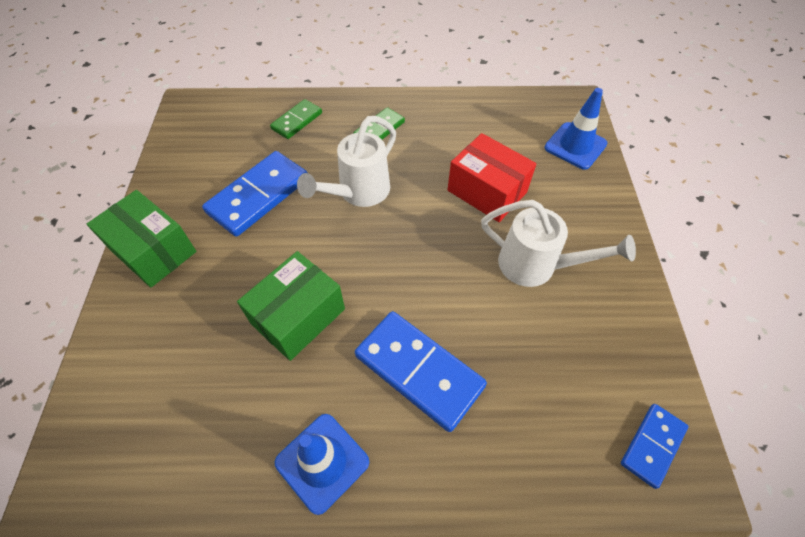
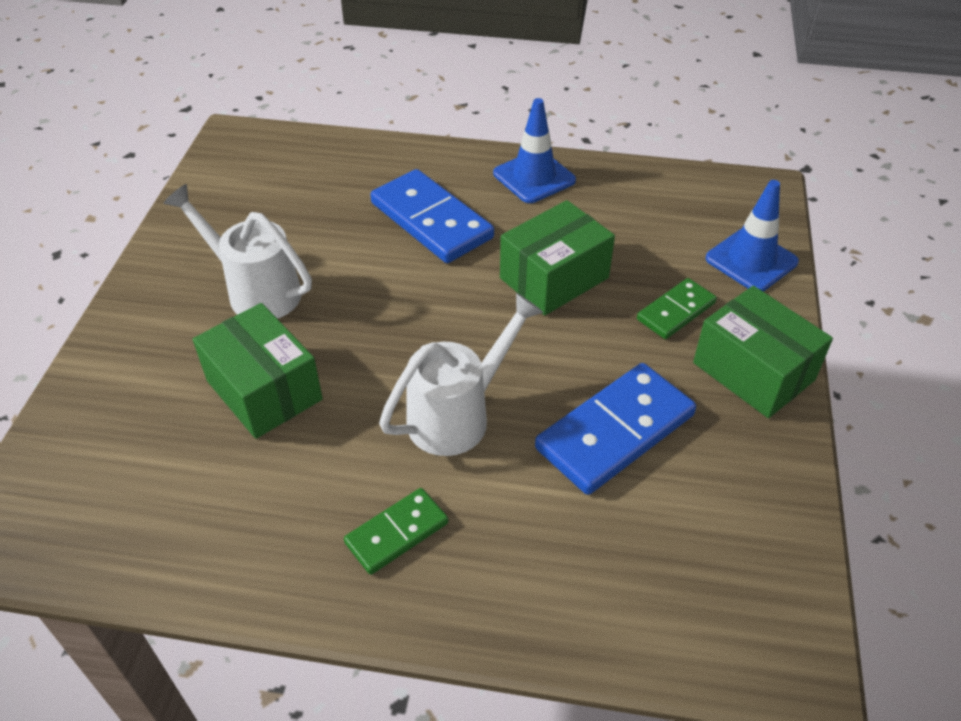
camera: 170 degrees left, 10 degrees down
green domino [270,99,322,139] -> green domino moved to [637,278,717,339]
red box [448,133,537,222] -> green box [193,303,323,439]
blue traffic cone [545,88,608,170] -> blue traffic cone moved to [706,180,799,291]
blue domino [621,404,689,489] -> none

